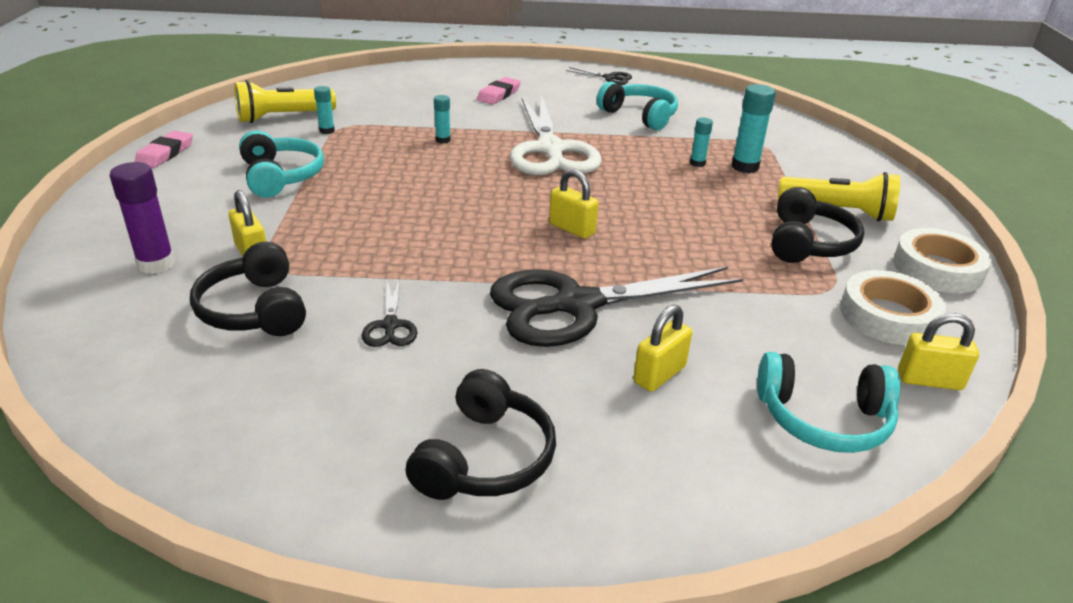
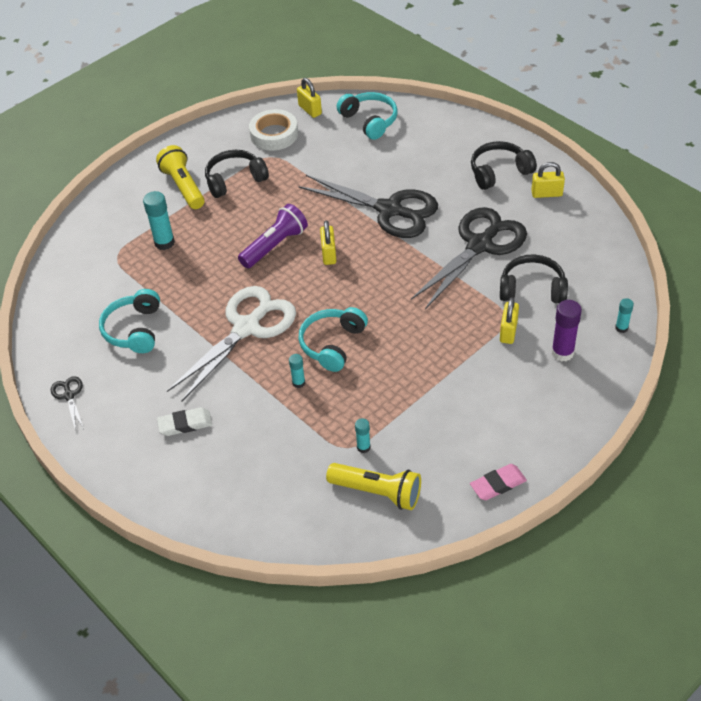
camera: 130 degrees left, 15 degrees up
black headphones [190,242,306,336] -> black headphones turned 105 degrees counterclockwise [500,255,568,303]
turquoise headphones [239,130,324,197] -> turquoise headphones moved to [298,307,368,372]
black scissors [362,279,417,347] -> black scissors [411,207,527,309], size x2.37
pink eraser [477,77,521,105] -> white eraser [157,407,212,436]
yellow padlock [633,304,692,392] -> yellow padlock moved to [531,162,565,198]
turquoise glue stick [690,117,713,167] -> turquoise glue stick moved to [615,298,634,333]
white tape [893,228,992,293] -> none
none -> purple flashlight [238,204,308,268]

